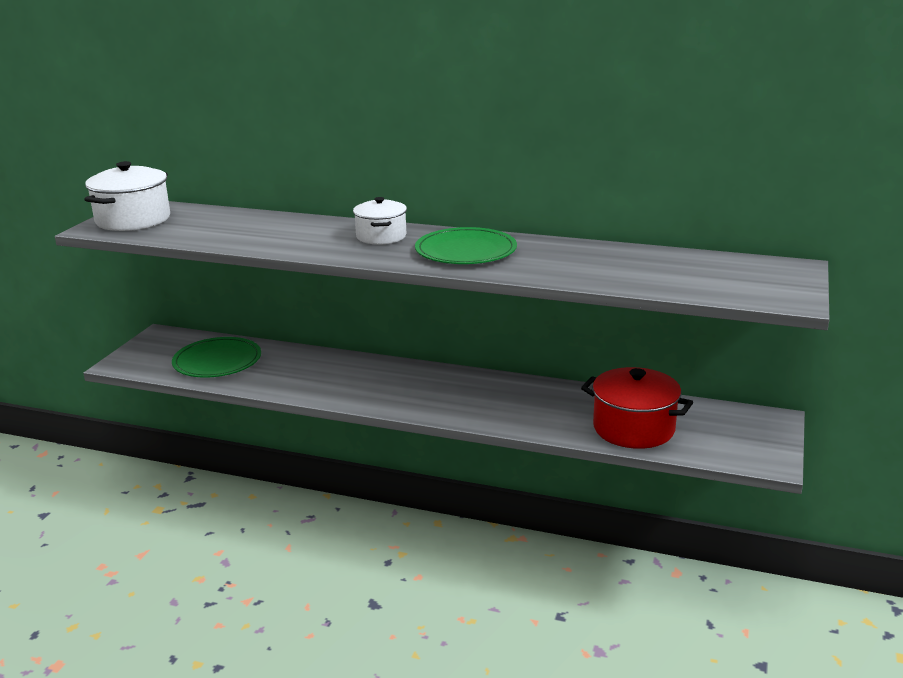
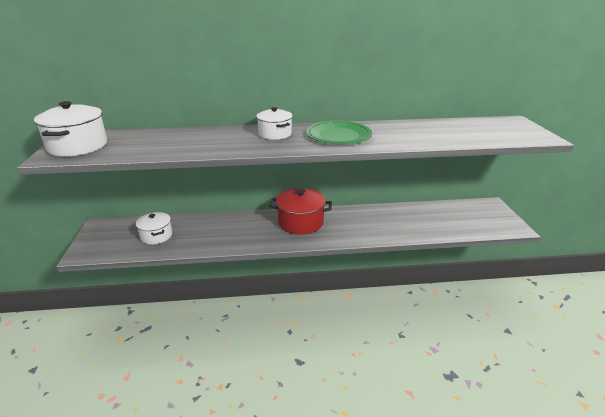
camera: 25 degrees left, 5 degrees up
green plate [172,337,261,378] -> white pot [136,212,172,244]
red pot [581,367,693,449] -> red pot moved to [269,188,332,235]

